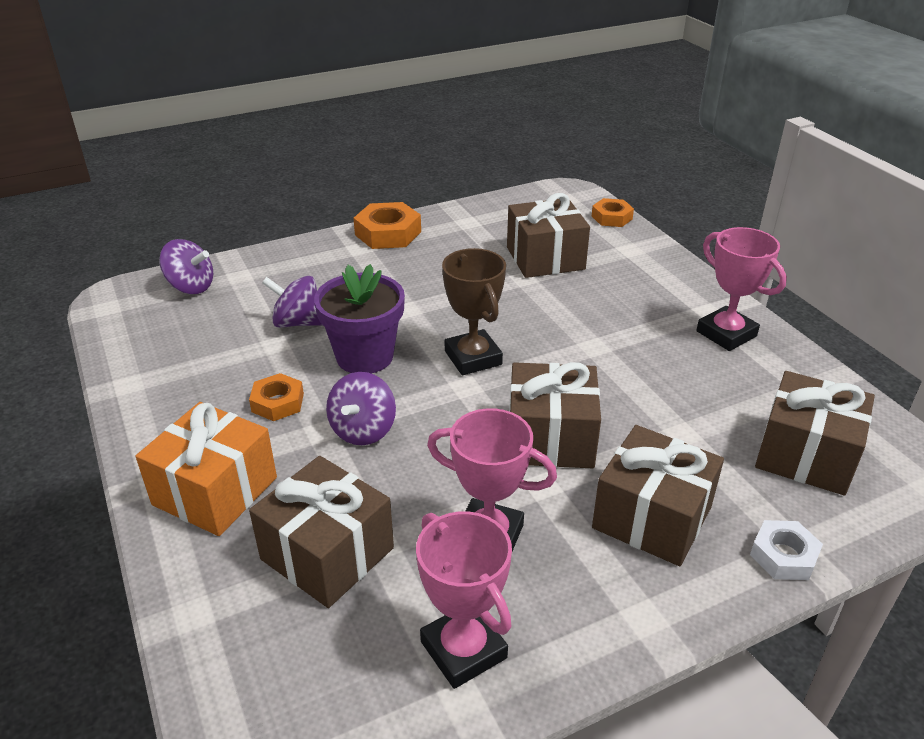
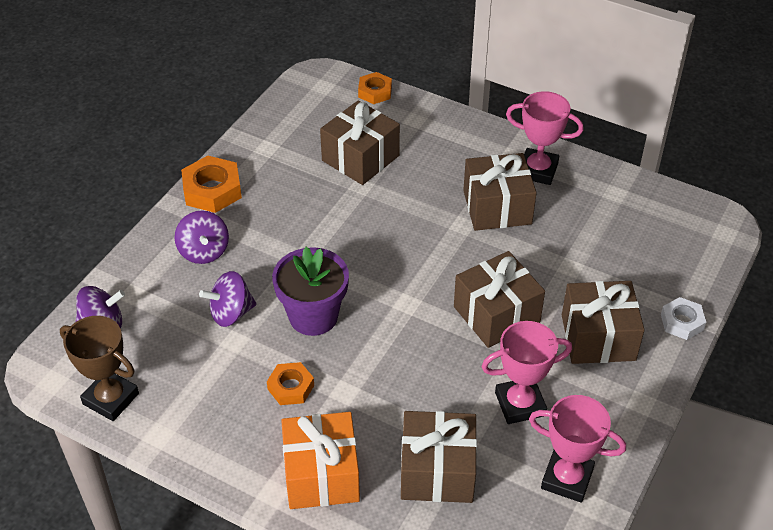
camera: 35 degrees left, 10 degrees up
purple spinning top [326,372,396,445] -> purple spinning top moved to [174,211,229,264]
brown trophy [442,248,506,375] -> brown trophy moved to [60,316,139,421]
brown gift [755,371,875,496] -> brown gift moved to [463,153,537,231]

